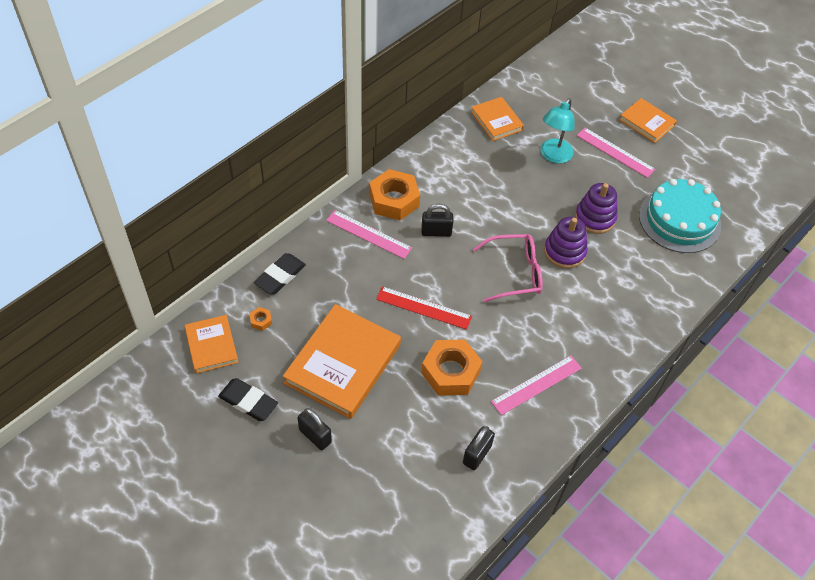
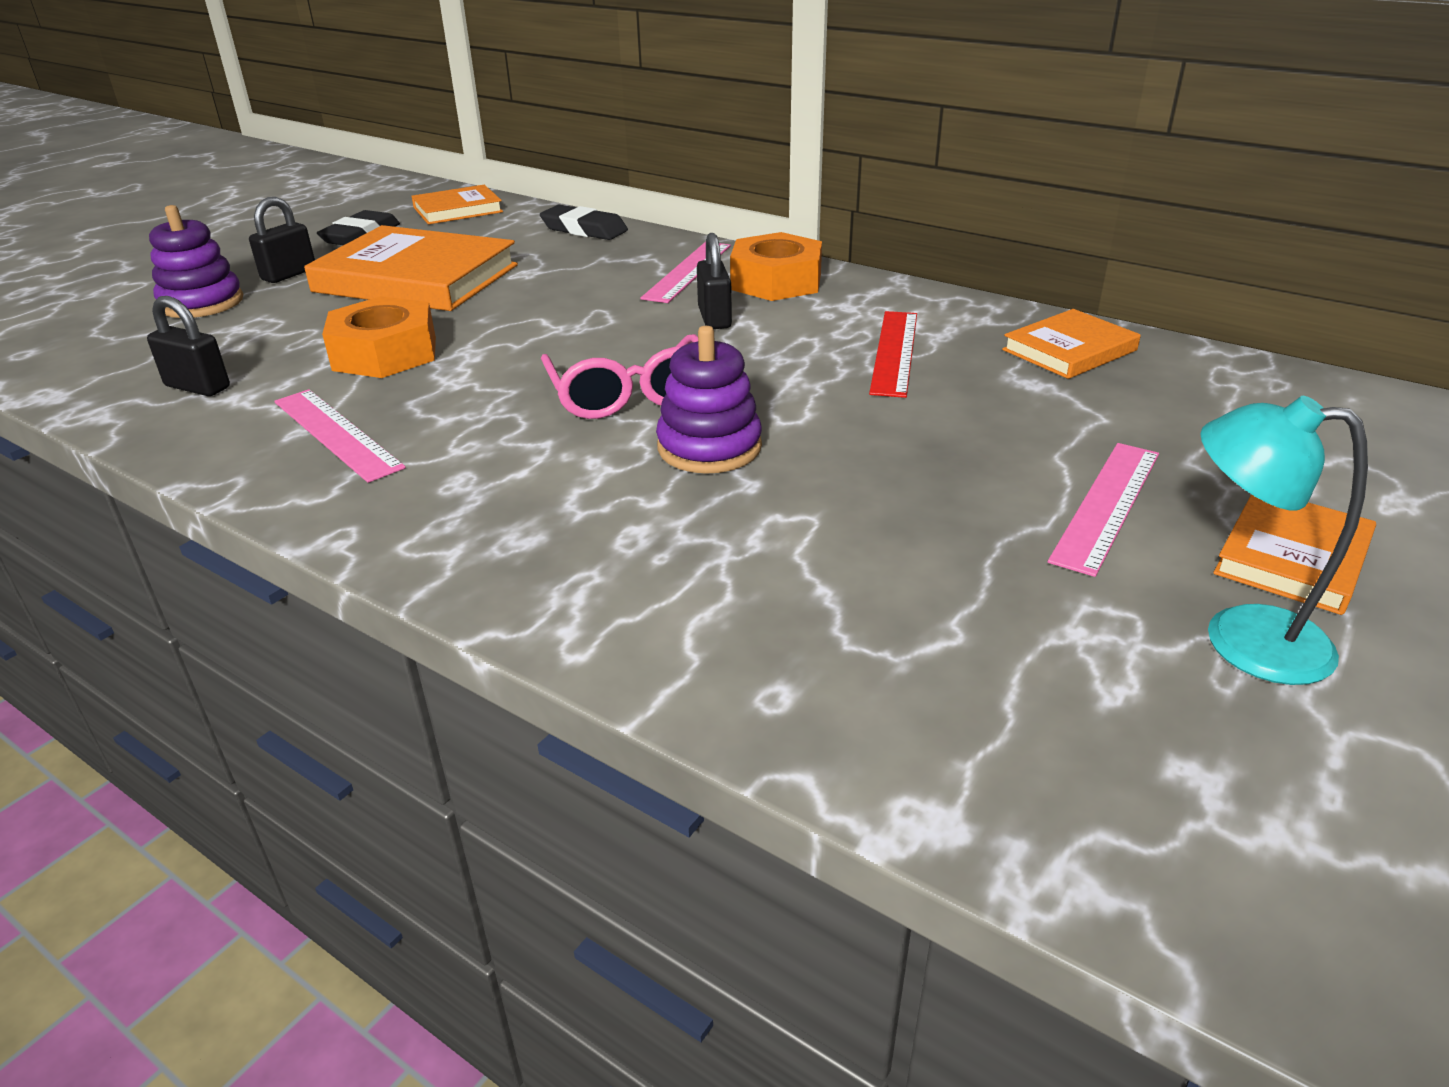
camera: 85 degrees right, 20 degrees down
orange nut [250,307,272,331] -> none
red ruler [376,286,472,330] -> red ruler moved to [869,311,917,398]
turquoise lamp [540,98,575,163] -> turquoise lamp moved to [1200,396,1368,685]
purple stacking toy [575,183,618,234] -> purple stacking toy moved to [149,205,243,318]
turquoise cake [639,179,721,253] -> none

